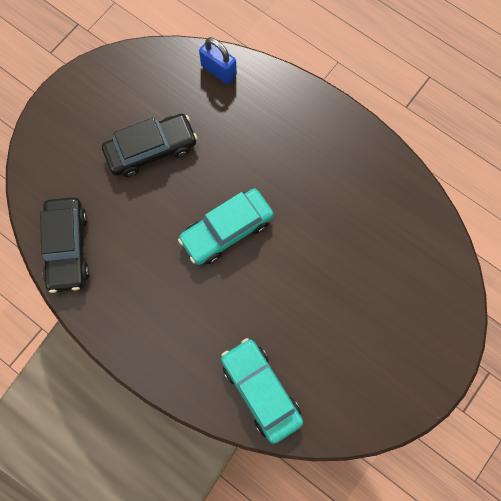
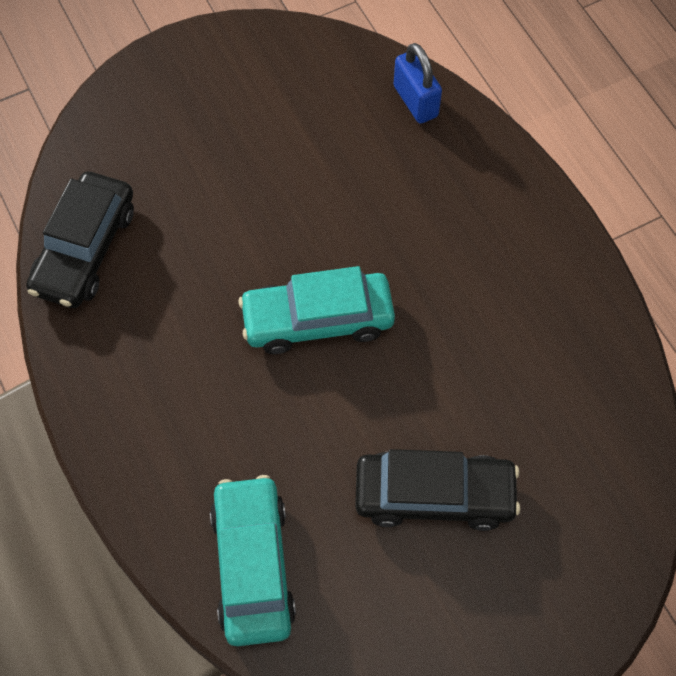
camera: 25 degrees right, 10 degrees down
black car [102,114,197,177] -> black car moved to [355,449,520,531]

